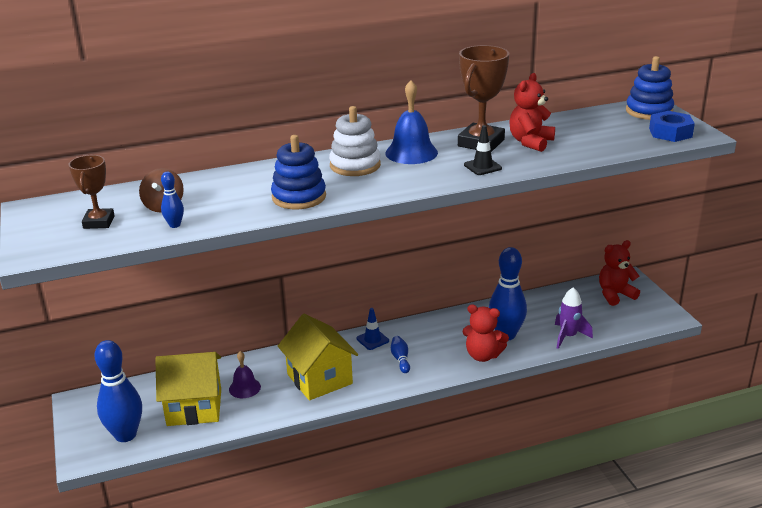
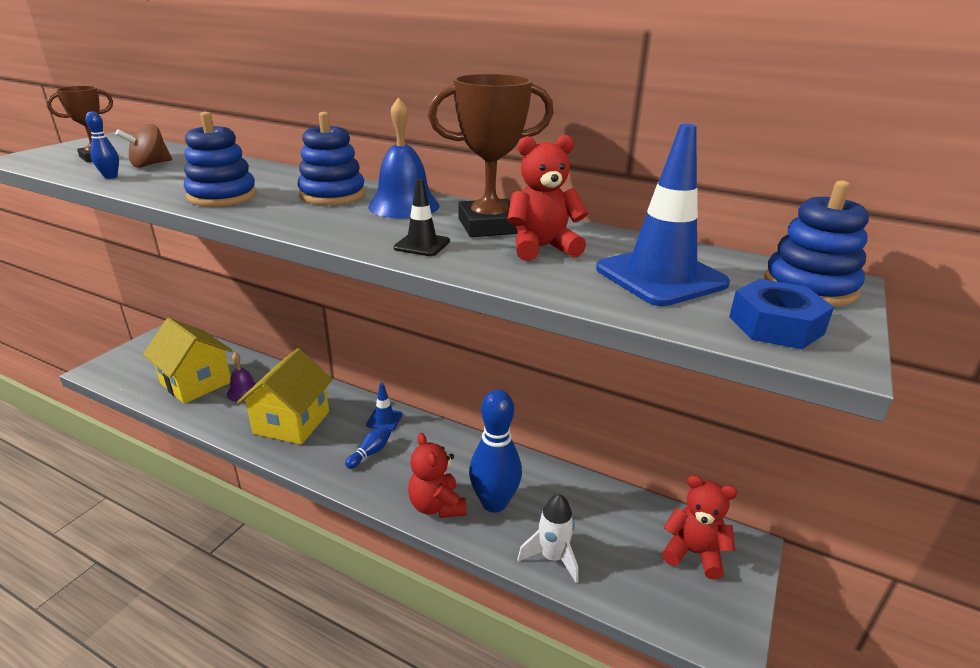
camera: 45 degrees right, 0 degrees up
blue bowling pin [94,340,142,442] -> none
white stacking toy [329,106,381,176] -> blue stacking toy [297,112,365,205]
purple rocket [555,287,593,349] -> white rocket [517,494,578,583]
none -> blue traffic cone [596,124,730,306]

